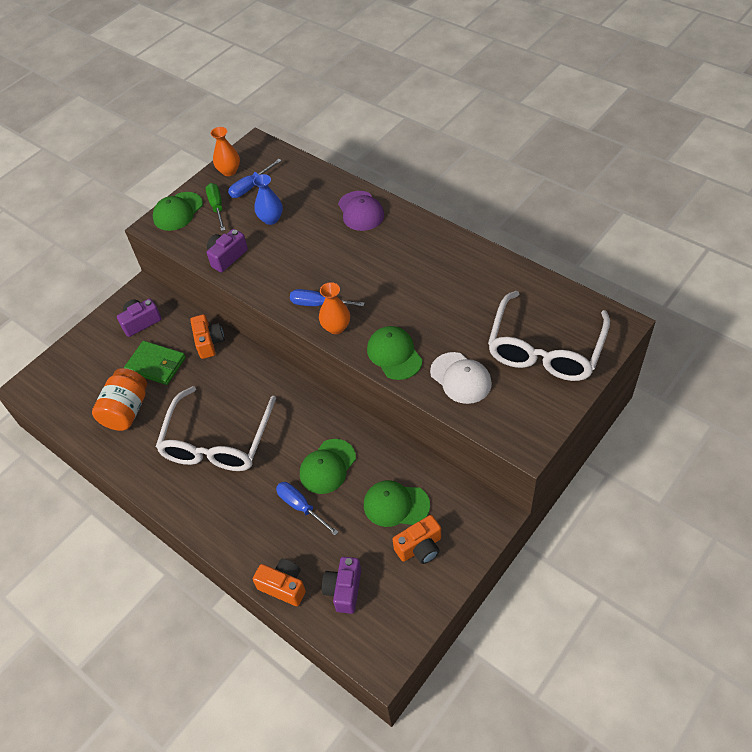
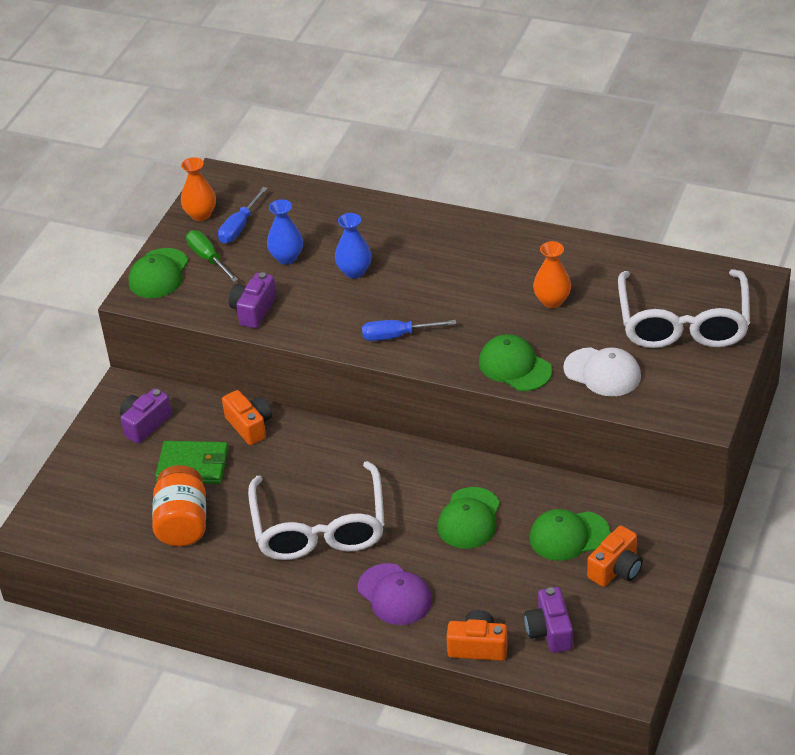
camera: 20 degrees left, 10 degrees down
blue screwdriver [276,482,338,536] -> none
orange vase [319,282,350,334] -> orange vase moved to [533,241,571,308]
purple cap [338,191,384,231] -> purple cap moved to [358,563,432,625]
none -> blue vase [335,213,372,278]

